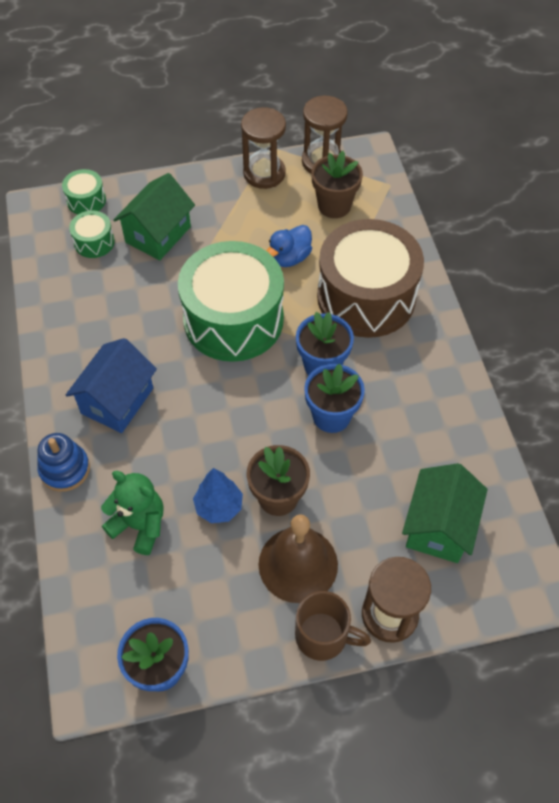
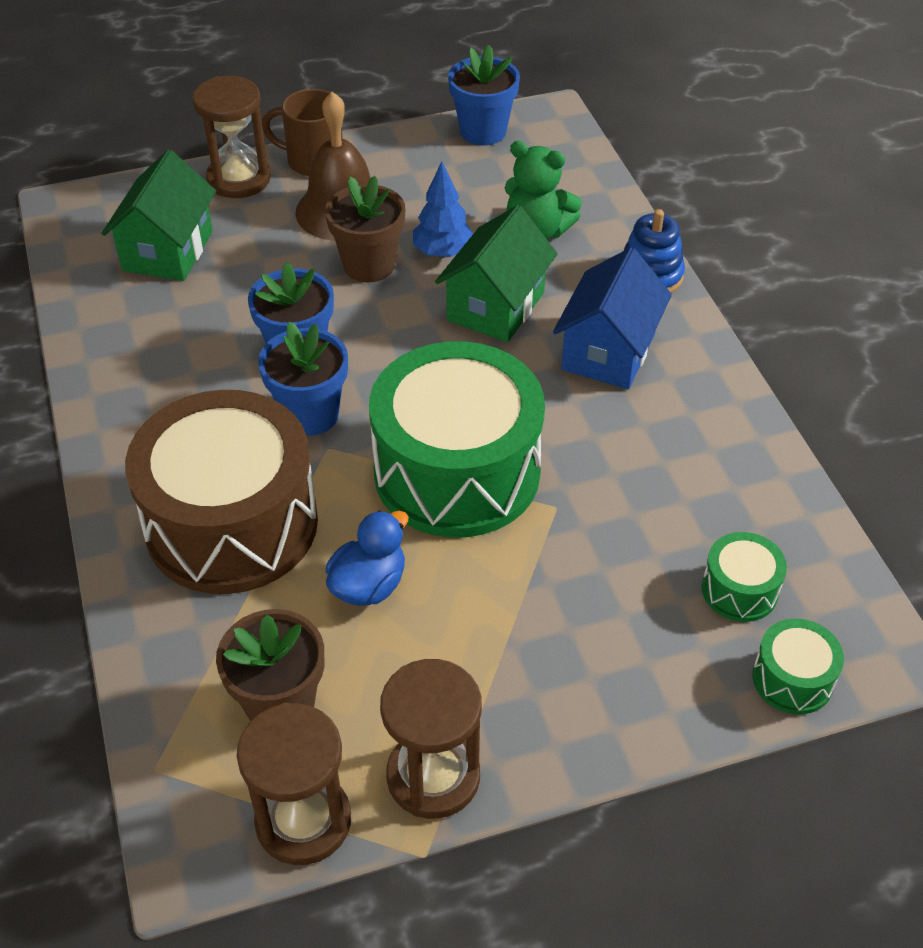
camera: 175 degrees right, 10 degrees down
green house [113,173,195,260] -> green house moved to [435,205,558,342]

